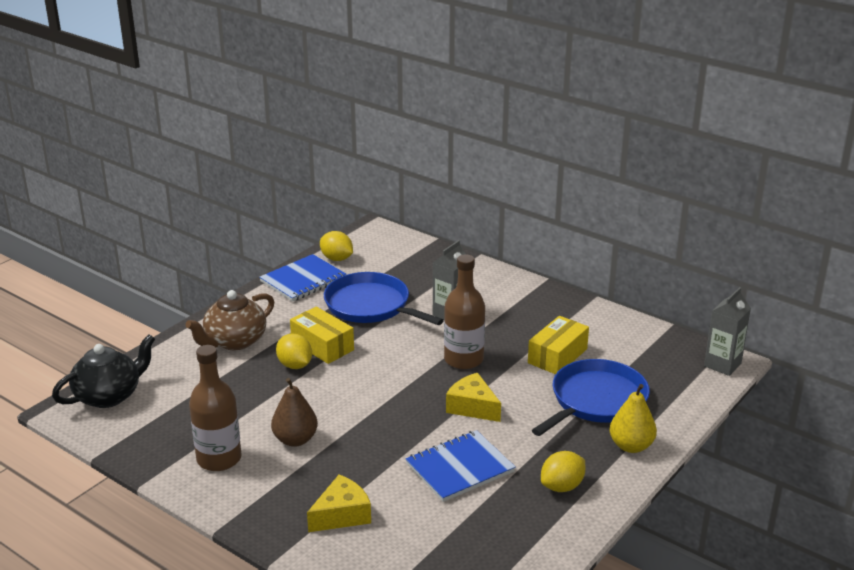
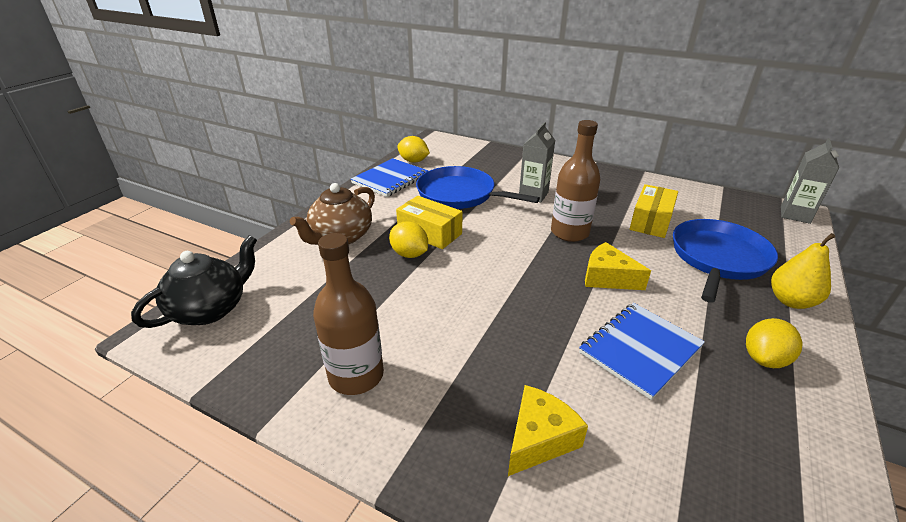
camera: 10 degrees left, 5 degrees up
brown pear [271,378,318,447] -> none

